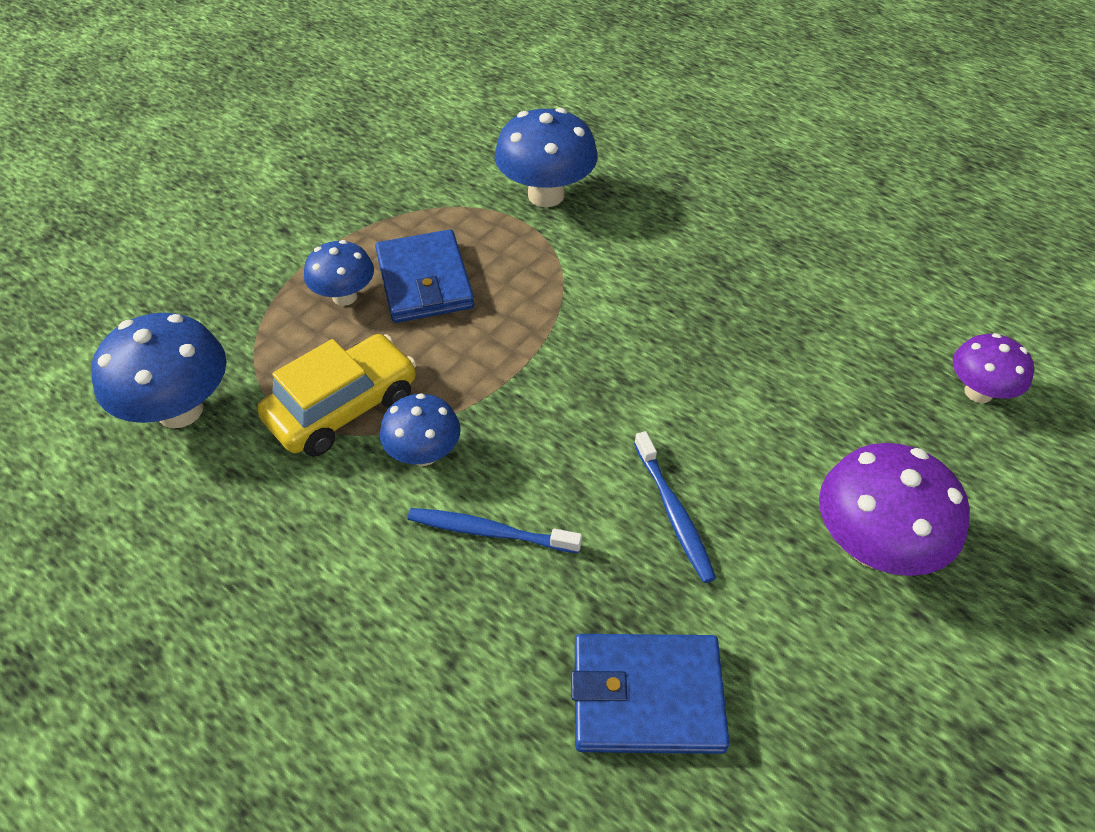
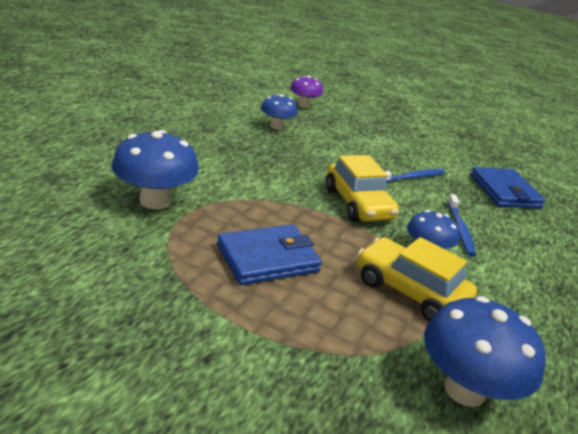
camera: 105 degrees left, 20 degrees down
blue mushroom [304,240,374,306] -> blue mushroom moved to [261,94,298,130]
purple mushroom [819,443,970,576] -> none
none -> yellow car [326,155,399,222]

